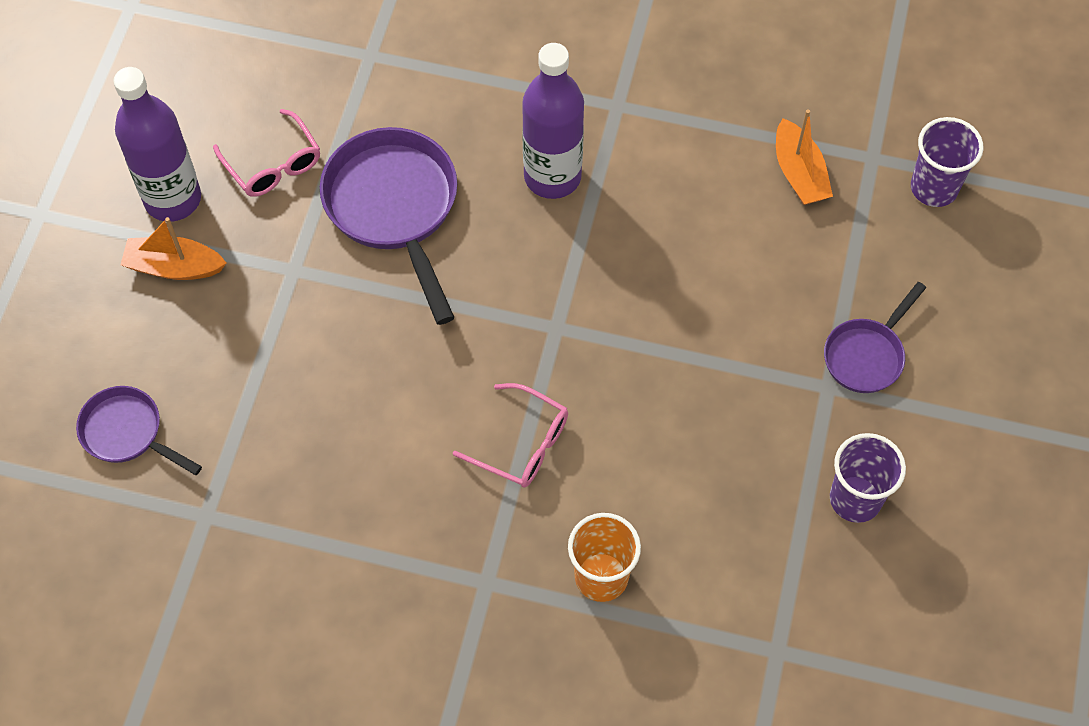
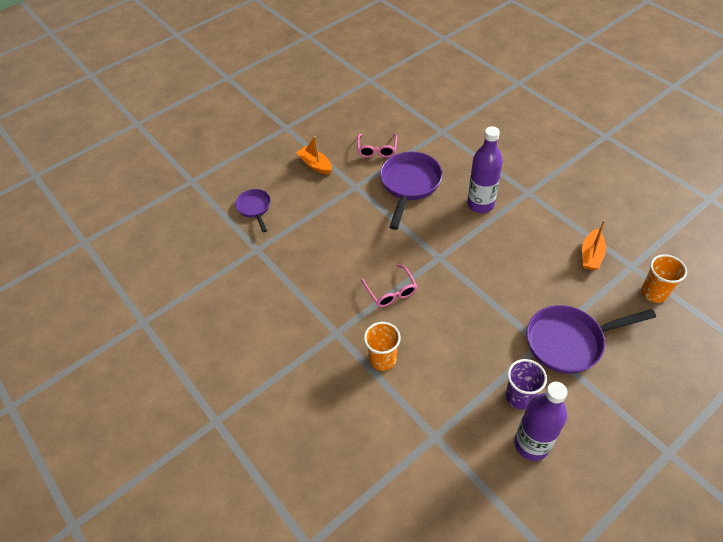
camera: 40 degrees right, 10 degrees down
purple bottle [113,67,201,222] -> purple bottle moved to [514,382,568,461]
purple pan [824,282,926,393] -> purple pan [526,305,656,374], size x1.77
purple cup [911,117,984,207] -> orange cup [641,255,687,303]

